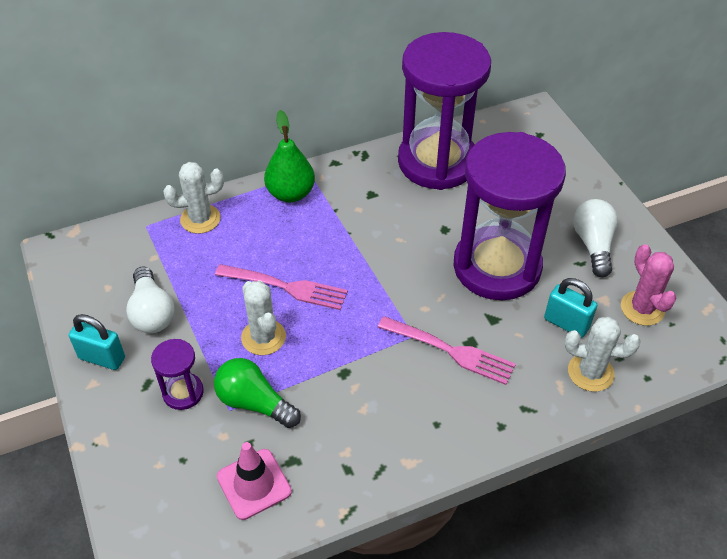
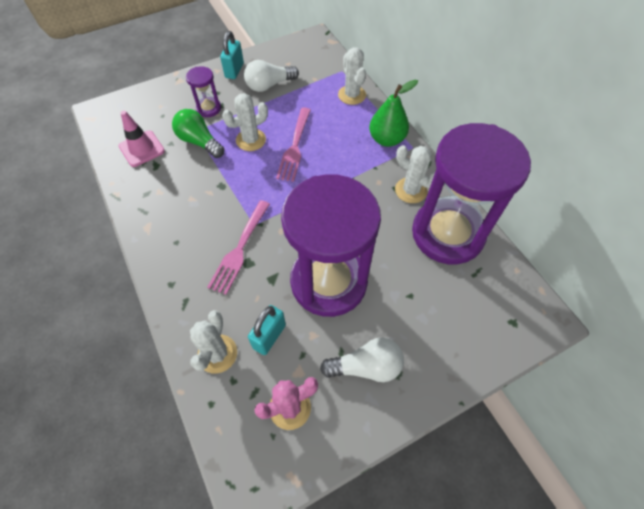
camera: 85 degrees right, 10 degrees up
green light bulb [214,358,301,428] -> green light bulb turned 75 degrees counterclockwise [172,109,224,158]
none -> white cactus [395,145,435,203]

